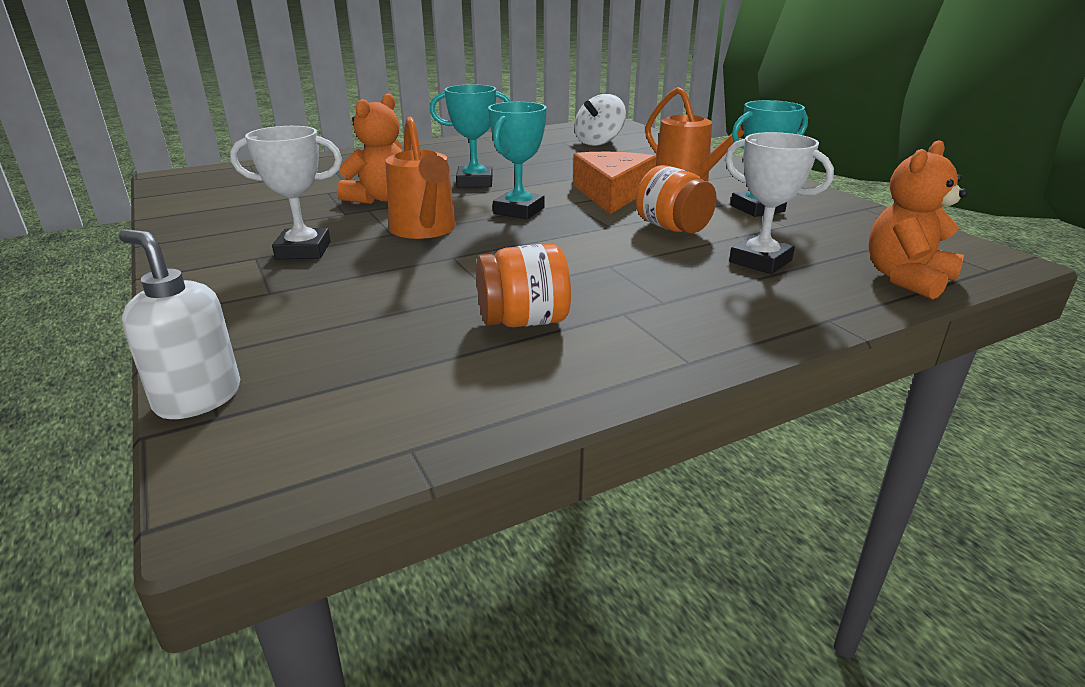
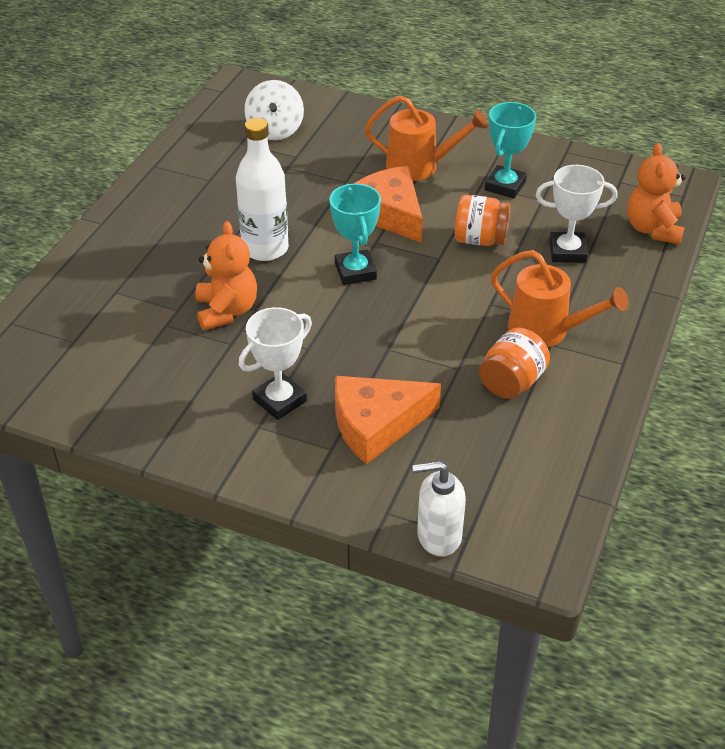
camera: 40 degrees left, 15 degrees up
orange watering can [385,116,456,239] -> orange watering can moved to [491,250,628,347]
turquoise trophy [430,85,511,188] -> white bottle [236,118,289,261]
none -> orange cheese [335,376,441,464]

